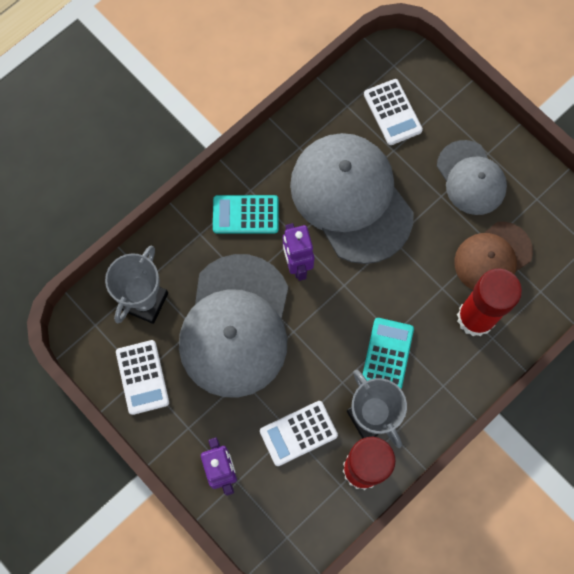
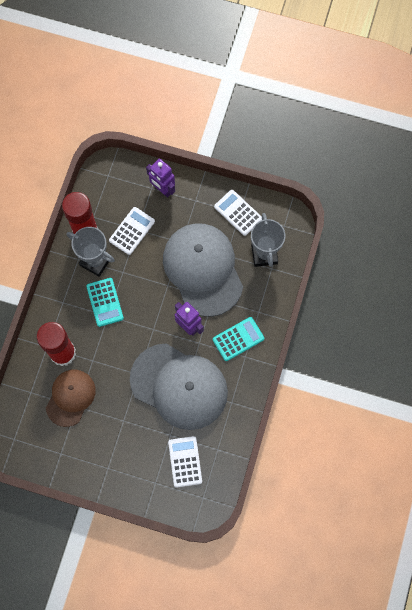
camera: 150 degrees right, 0 degrees up
white calculator [364,79,423,145] -> white calculator turned 45 degrees clockwise [168,436,202,488]
grey cap [437,140,507,215] -> none

